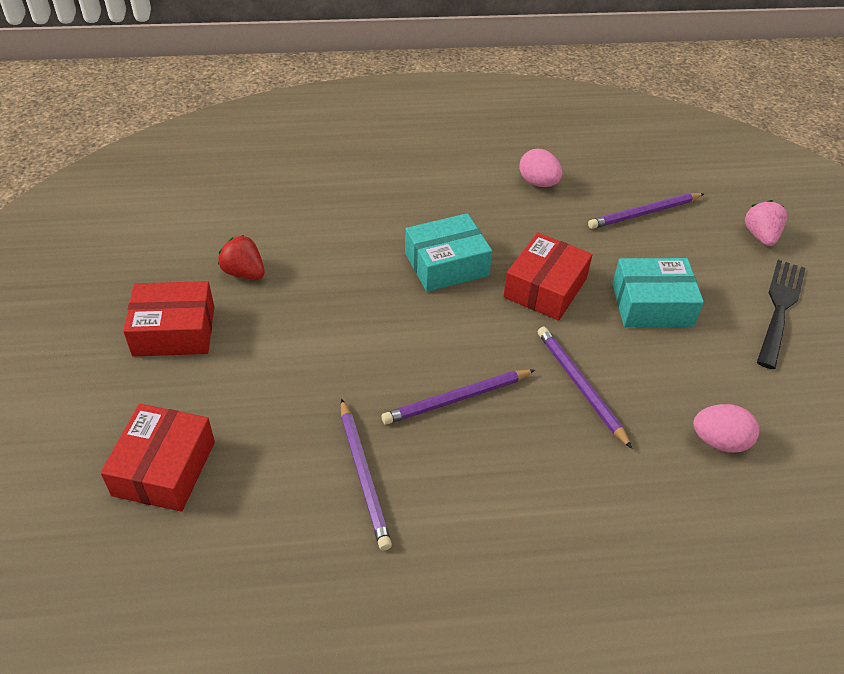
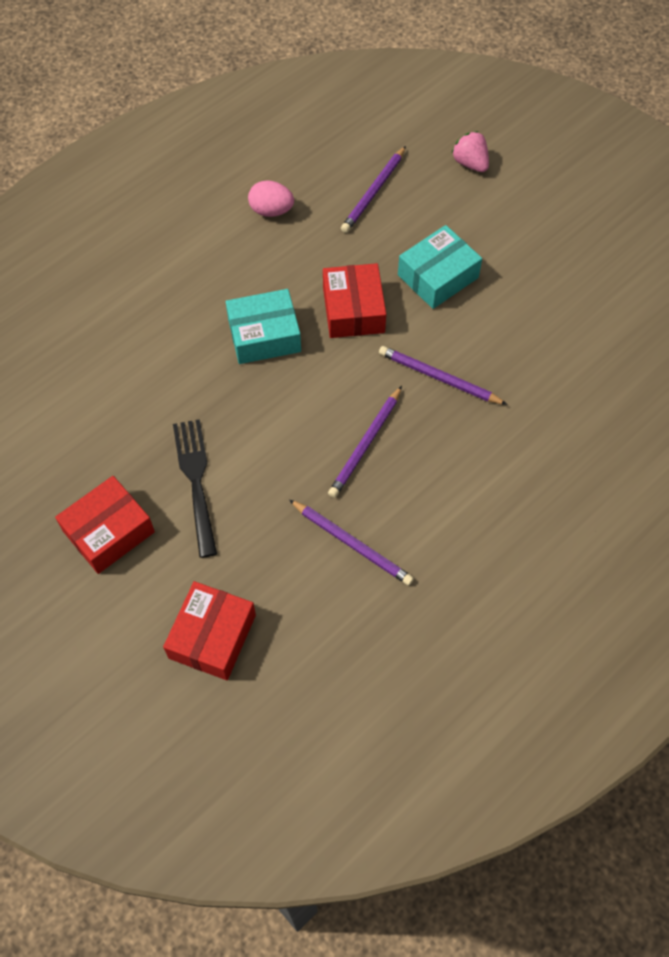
camera: 35 degrees left, 15 degrees up
red box [100,404,215,511] -> red box turned 45 degrees clockwise [163,581,256,680]
red strawberry [218,235,265,280] -> none
turquoise box [405,213,492,292] -> turquoise box turned 45 degrees clockwise [226,289,301,364]
pink egg [693,404,759,453] -> none
black fork [757,260,806,369] -> black fork moved to [173,419,217,558]

